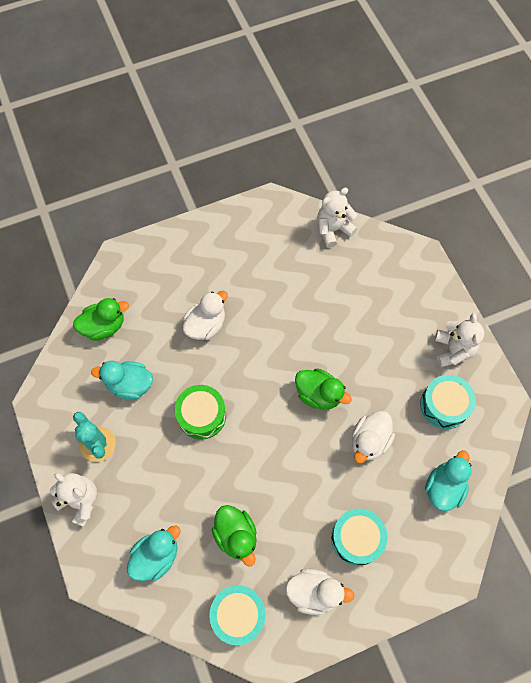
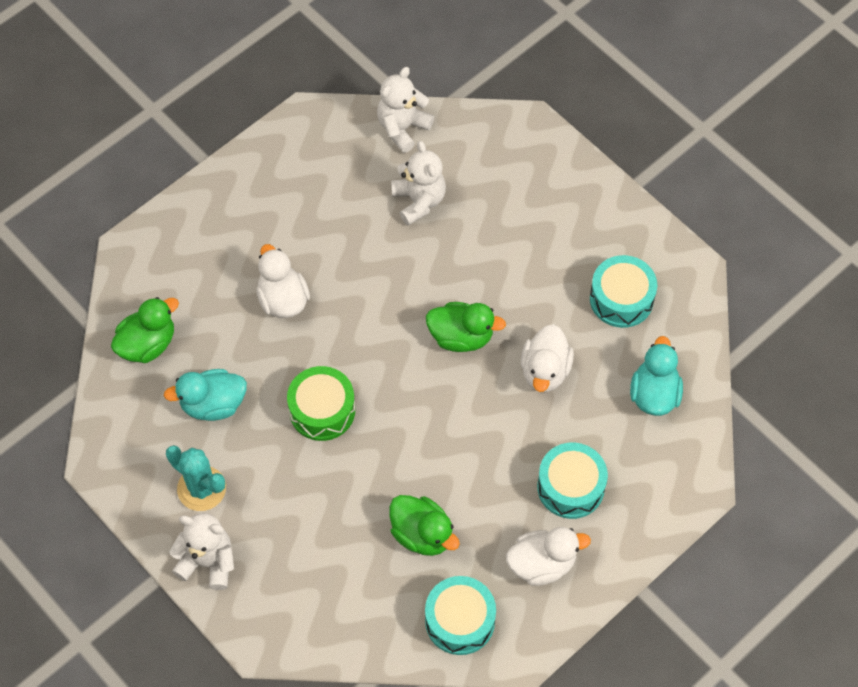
camera: 20 degrees left, 5 degrees down
turquoise duck [127,526,181,581] -> none
white duck [183,290,228,340] -> white duck turned 45 degrees counterclockwise [256,244,310,318]
white teddy bear [435,313,484,367] -> white teddy bear moved to [391,141,446,226]

